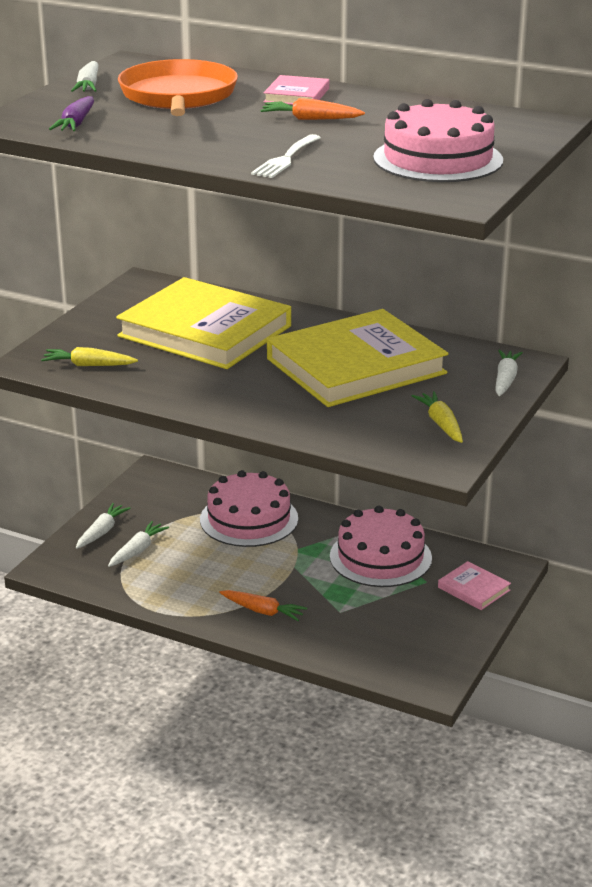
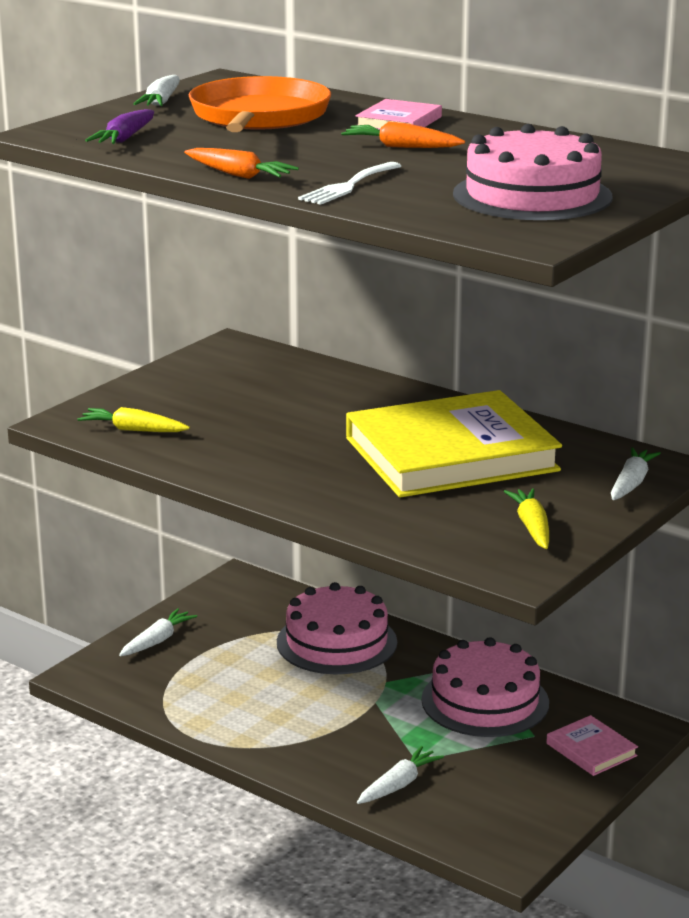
camera: 10 degrees right, 5 degrees down
white carrot [108,521,169,567] -> white carrot moved to [357,746,444,804]
yellow book [116,277,291,369] -> none
orange carrot [219,590,307,621] -> orange carrot moved to [184,148,299,179]

